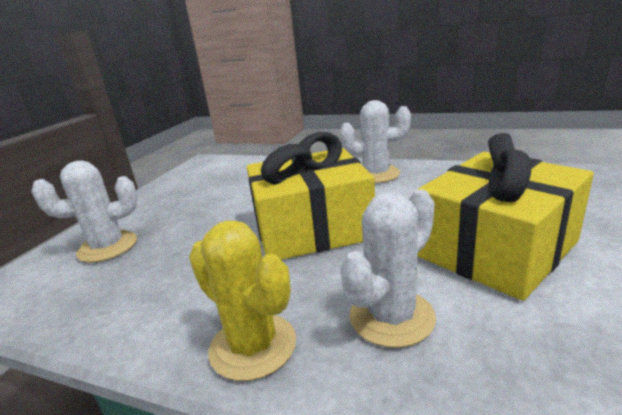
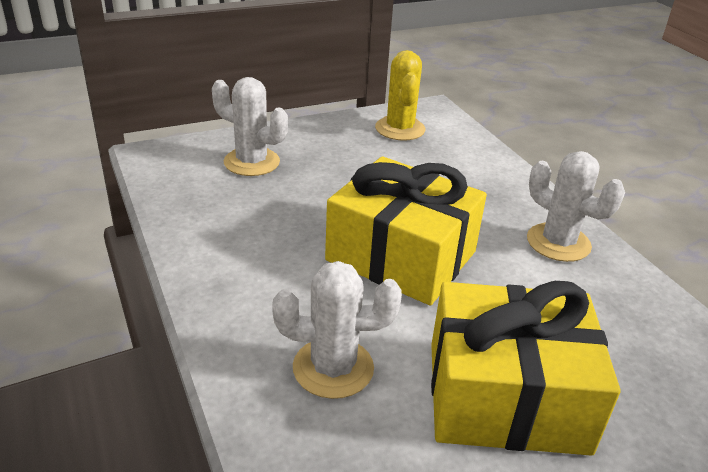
camera: 40 degrees right, 10 degrees up
yellow cactus [189,220,296,381] -> yellow cactus moved to [375,50,426,141]

